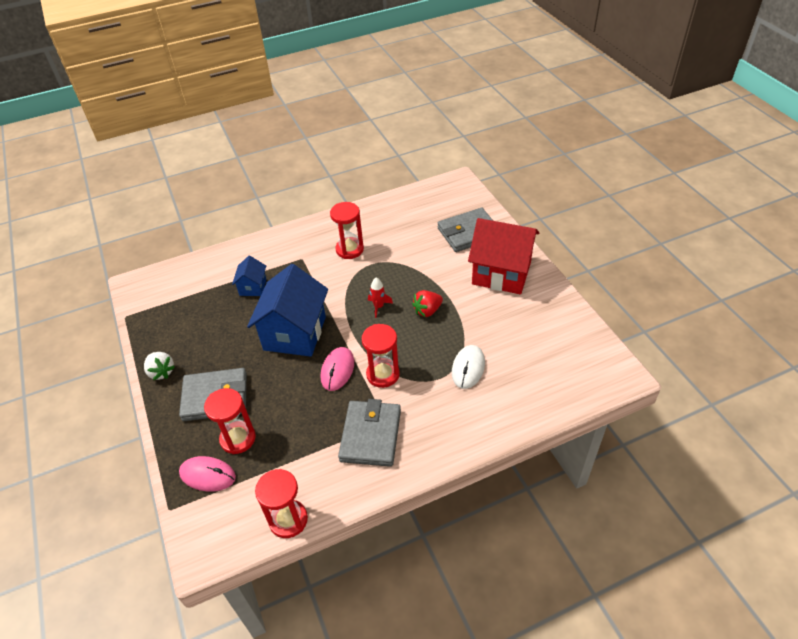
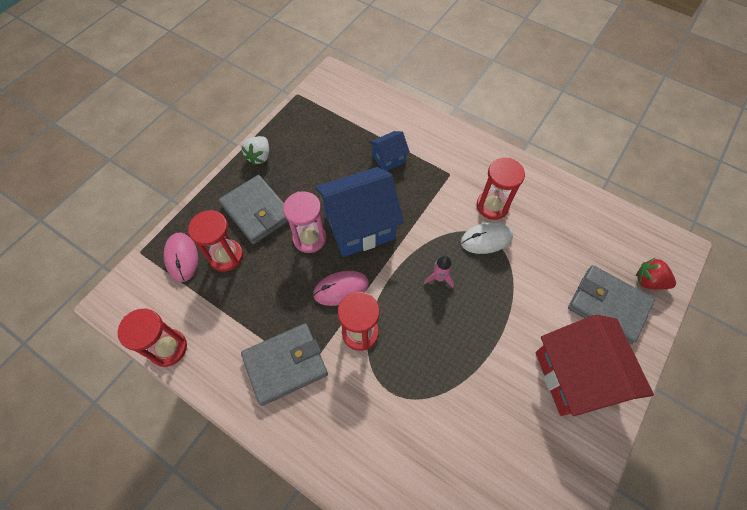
camera: 55 degrees right, 15 degrees up
red rocket [368,278,393,318] -> pink rocket [424,256,454,288]
red strawberry [412,290,443,317] -> red strawberry moved to [636,258,676,290]
white mouse [452,345,485,389] -> white mouse moved to [461,222,513,254]
none -> pink hourglass [283,191,327,253]

